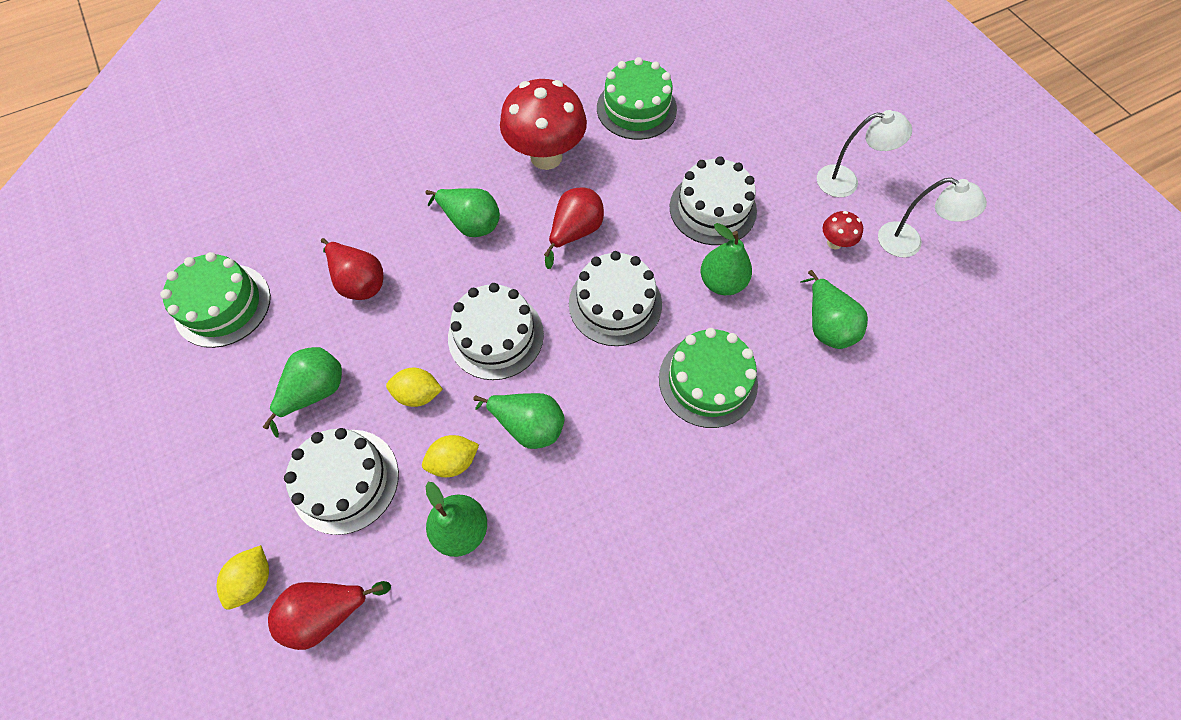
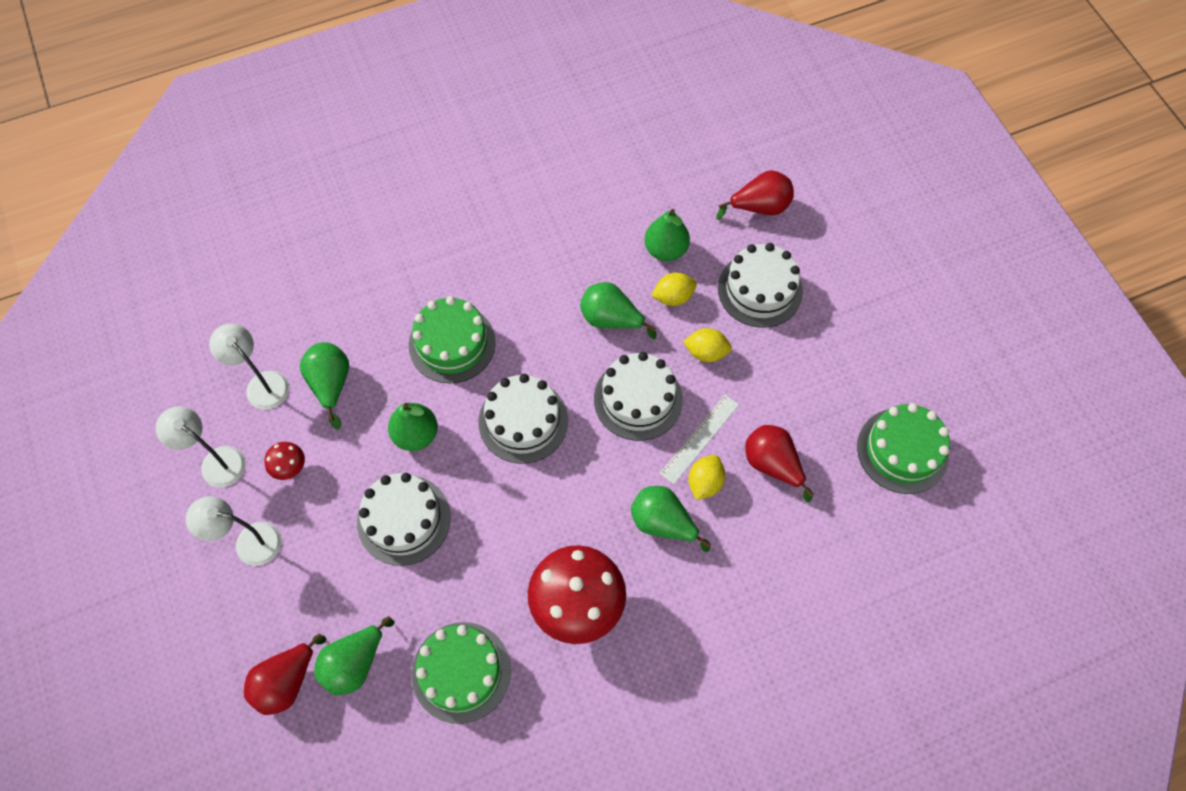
camera: 175 degrees left, 0 degrees up
yellow lemon [217,545,269,610] -> yellow lemon moved to [688,455,725,500]
green pear [263,347,342,438] -> green pear moved to [314,616,394,695]
red pear [544,188,604,269] -> red pear moved to [244,634,327,715]
none -> white lamp [209,324,289,410]
none -> white ruler [659,395,739,484]

